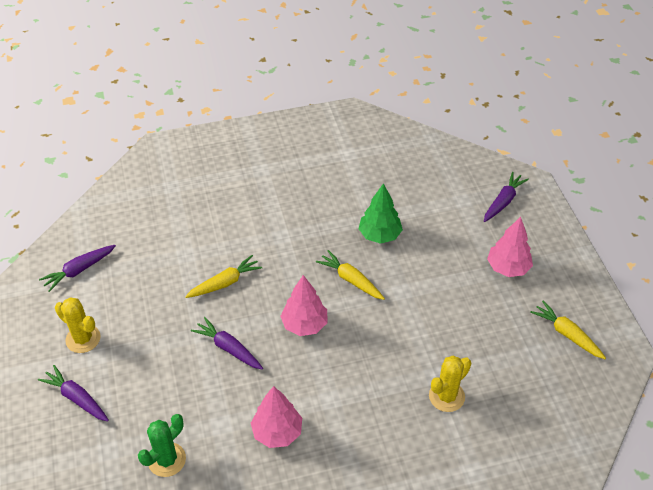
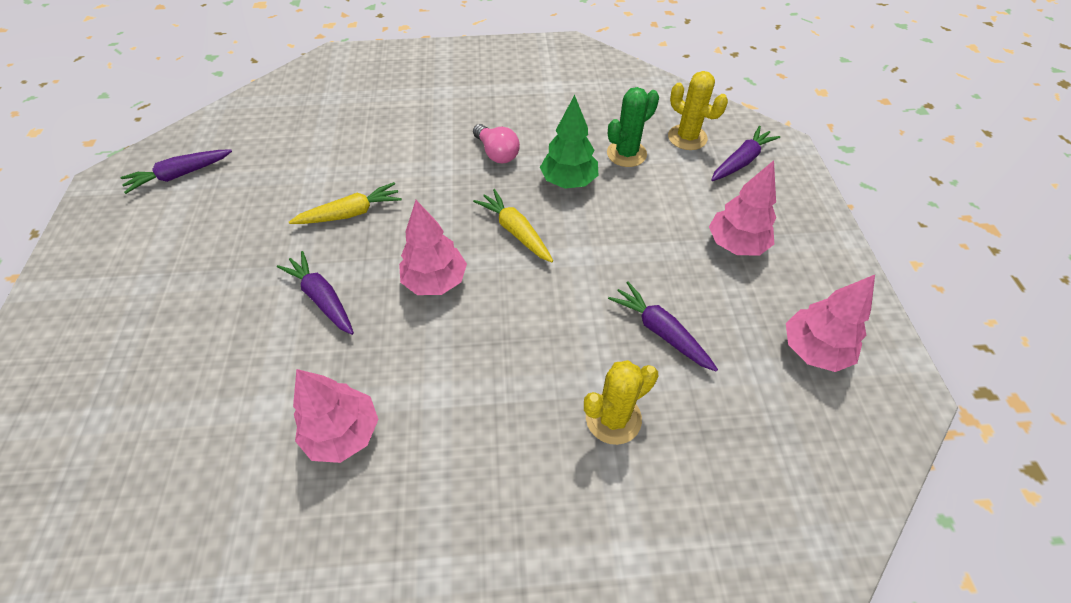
camera: 10 degrees right, 5 degrees up
purple carrot [38,365,109,422] -> purple carrot moved to [608,282,718,372]
yellow cactus [55,297,101,353] -> yellow cactus moved to [668,71,728,150]
green cactus [138,414,186,477] -> green cactus moved to [607,87,659,167]
yellow carrot [530,301,606,359] -> pink tree [786,275,875,372]
none -> pink light bulb [473,124,520,163]

